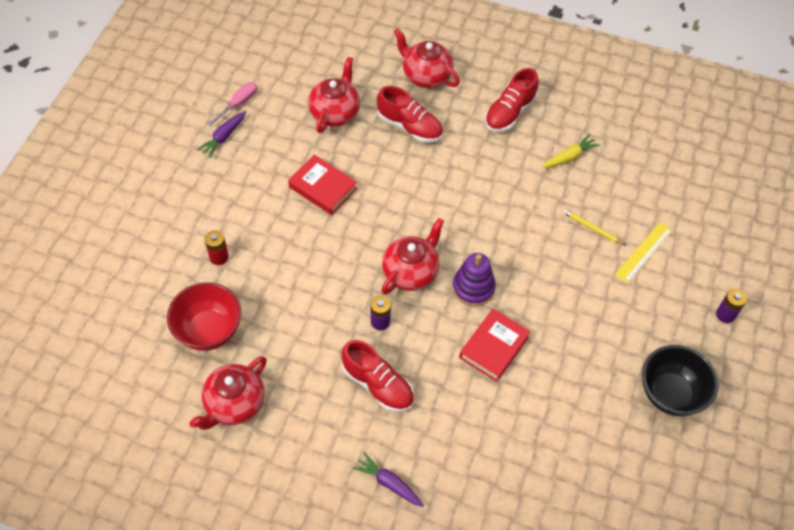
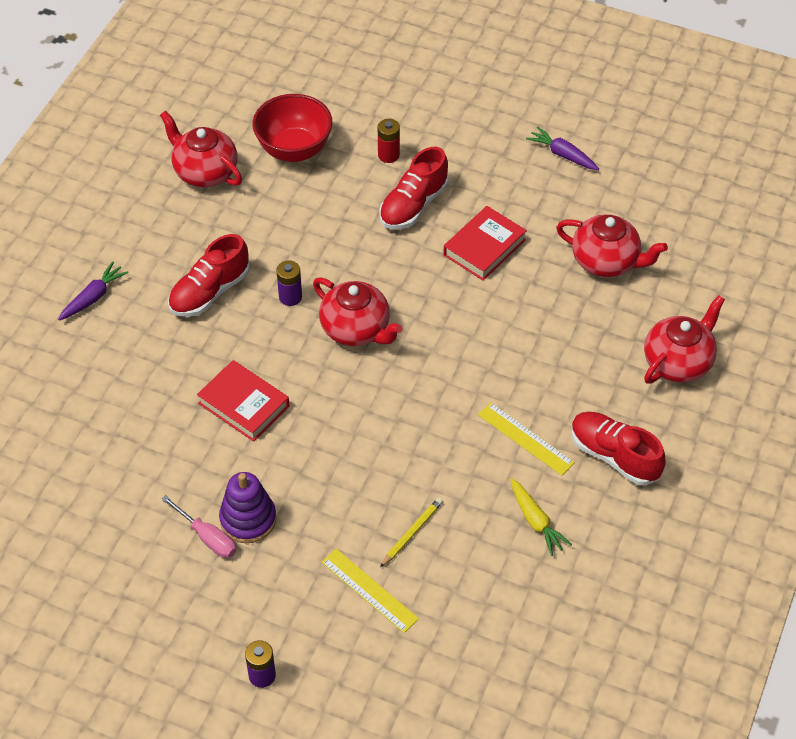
camera: 95 degrees right, 5 degrees down
pink screwdriver [208,82,257,126] -> pink screwdriver moved to [161,495,236,558]
red shoe [377,86,443,143] -> red shoe moved to [379,147,449,229]
purple stacking toy [452,253,496,306] -> purple stacking toy moved to [219,472,276,543]
black bowl [642,345,718,416] -> none
none -> yellow ruler [478,402,575,475]

